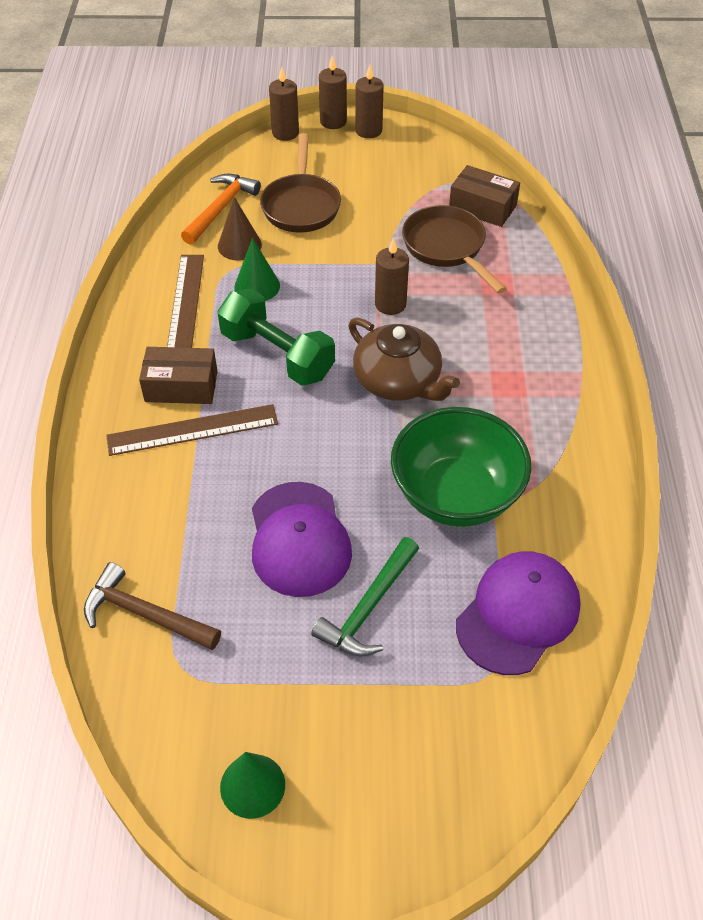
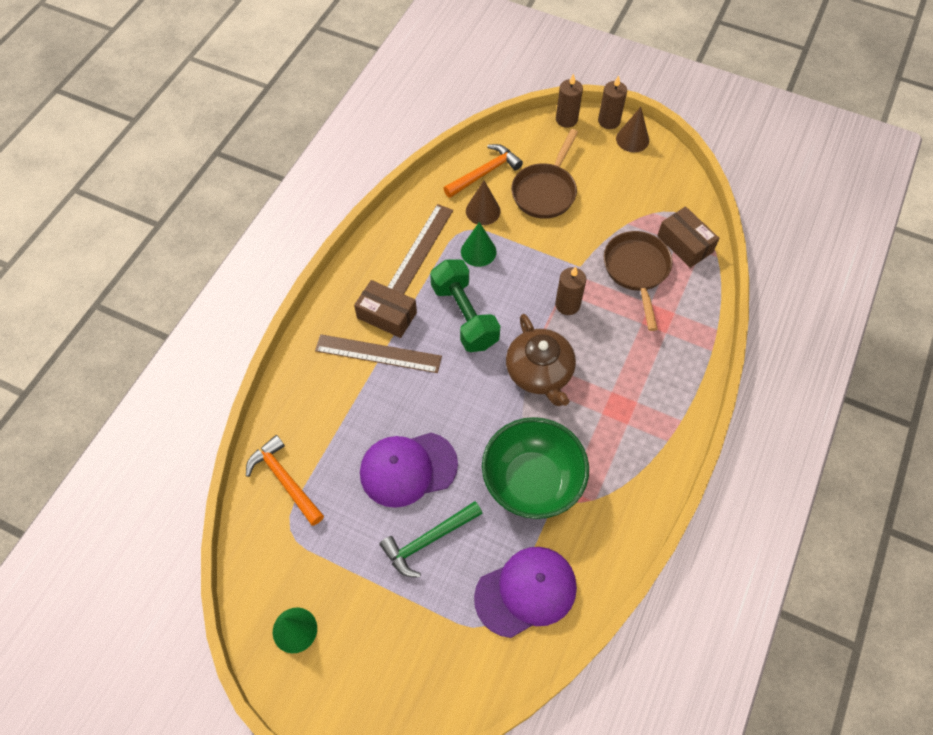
camera: 25 degrees right, 10 degrees up
brown hammer [84,562,221,650] -> orange hammer [246,435,324,526]
purple cap [252,482,352,597] -> purple cap turned 60 degrees clockwise [360,433,458,508]
brown candle [355,65,384,138] -> brown cone [616,107,649,152]

